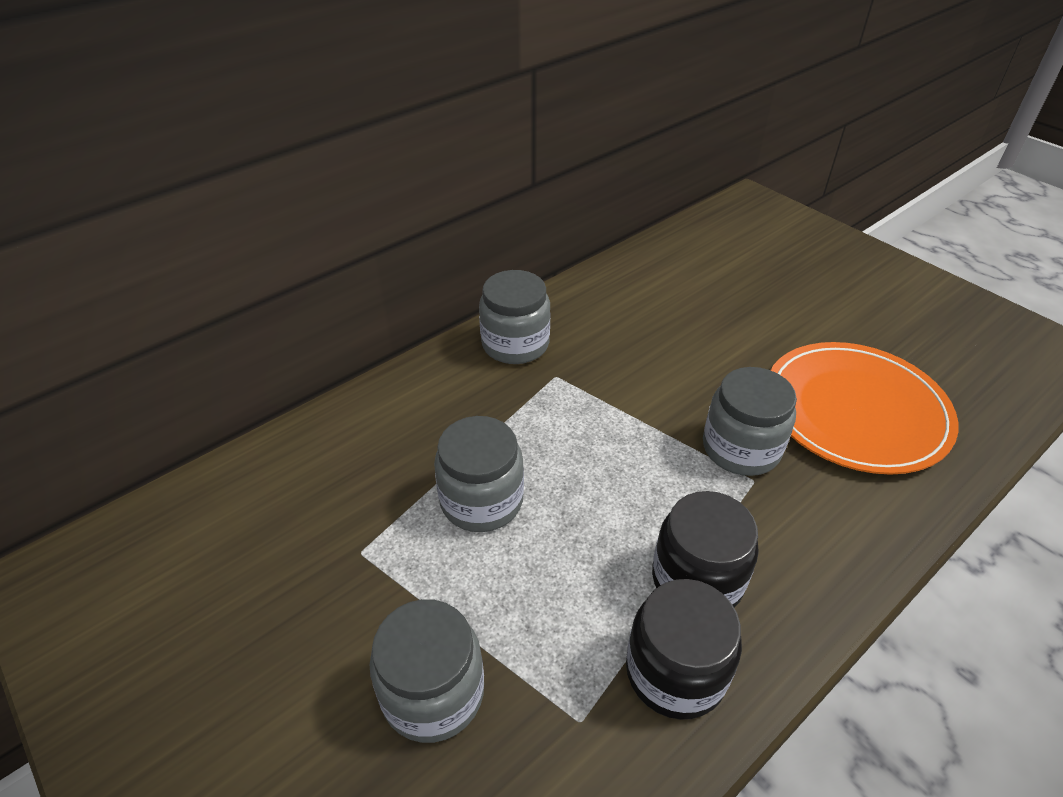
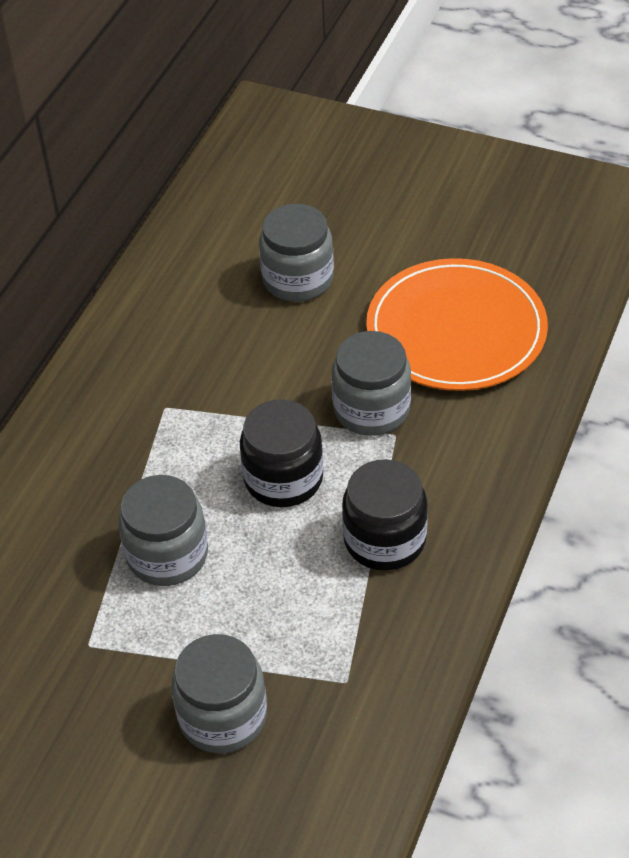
camera: 25 degrees left, 5 degrees up
grey jar [479,270,550,364] -> grey jar moved to [259,204,334,302]
black jar [626,579,742,720] -> black jar moved to [240,399,323,507]

